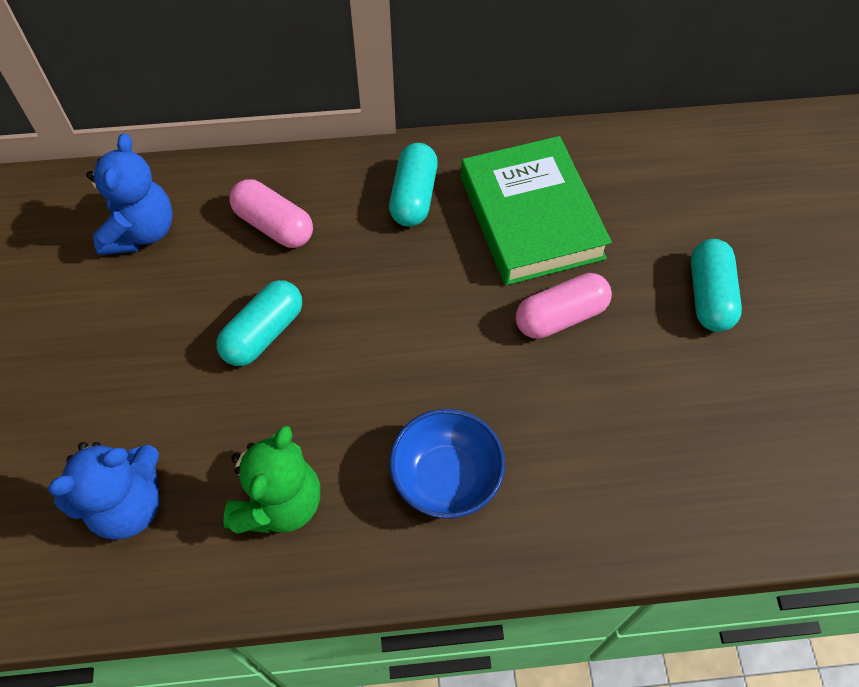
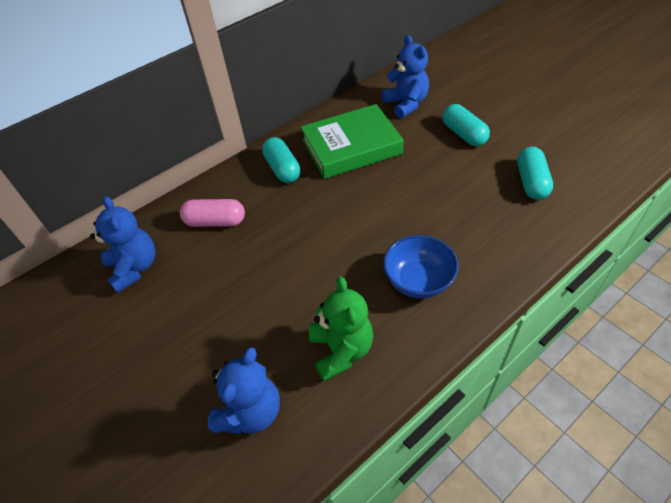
camera: 30 degrees left, 10 degrees down
turquoise capsule [216,280,302,366] -> turquoise capsule moved to [517,147,553,200]
green book [461,136,612,285] -> green book turned 60 degrees counterclockwise [300,104,404,179]
pink capsule [516,273,612,339] -> none
none -> blue teddy bear [381,35,429,118]

